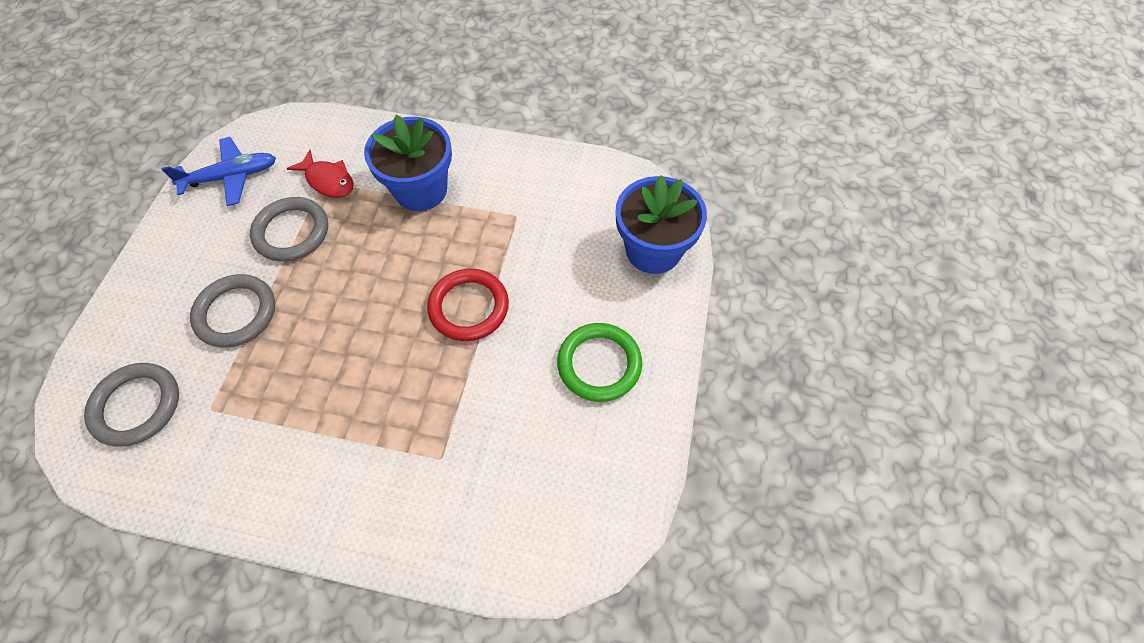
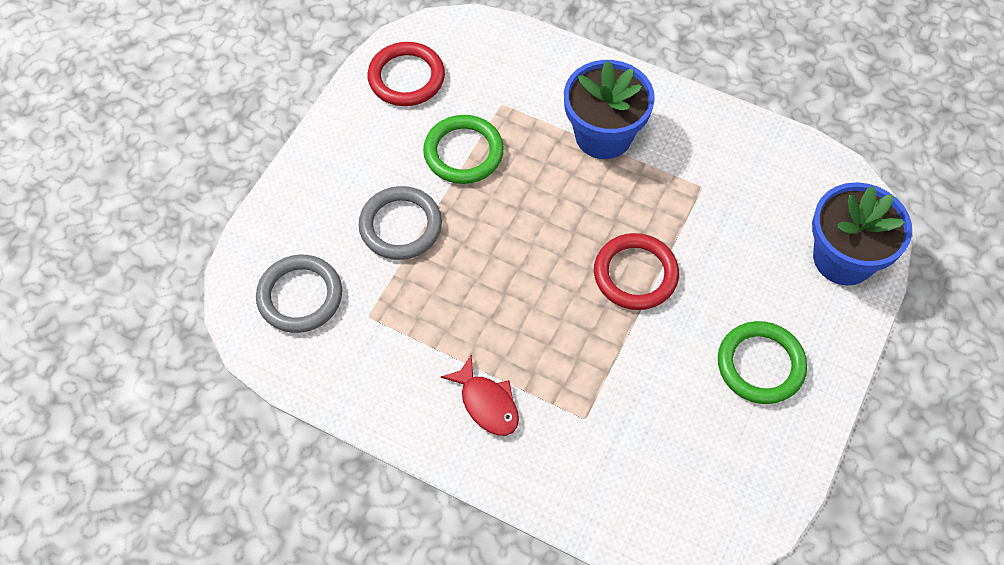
camera: 15 degrees right, 0 degrees up
blue plane [162,137,276,206] -> red ring [367,42,445,106]
grey ring [250,197,328,262] -> green ring [423,115,504,184]
red fish [287,150,354,198] -> red fish moved to [441,354,519,436]

